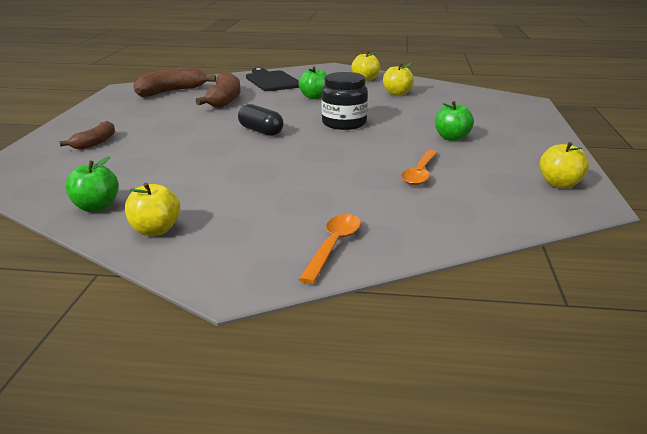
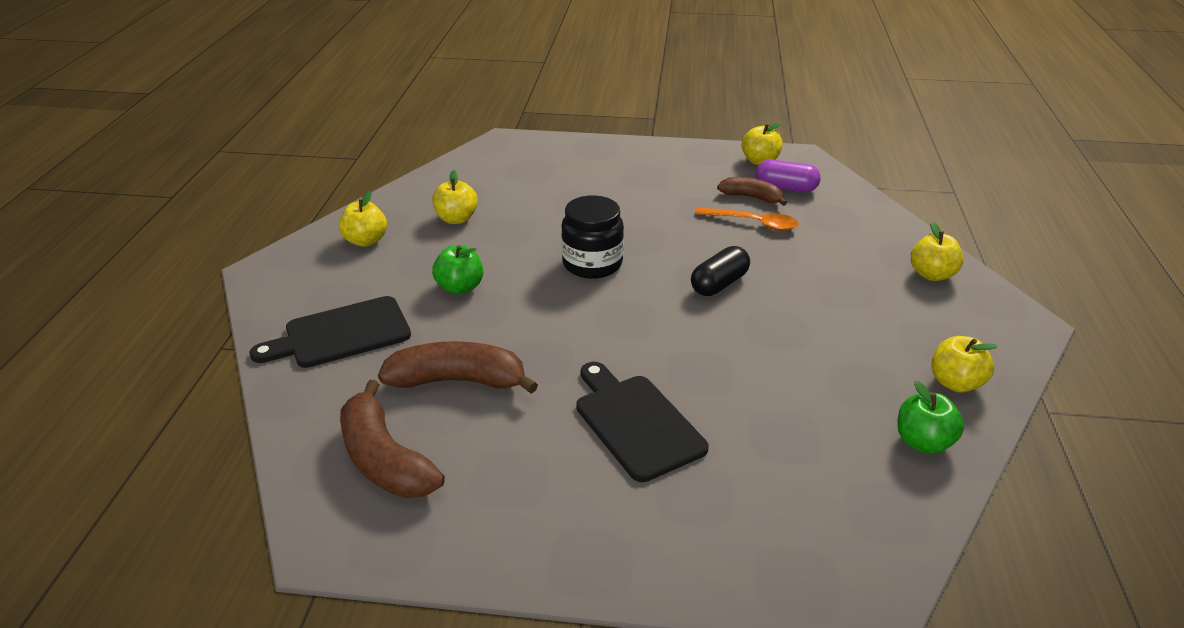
camera: 90 degrees left, 10 degrees up
brown banana [59,121,115,150] -> brown banana moved to [717,177,787,206]
black capsule [238,104,284,136] -> black capsule moved to [691,246,750,296]
orange spoon [298,214,361,284] -> yellow apple [911,222,964,281]
green apple [435,101,474,141] -> none
none -> black cutting board [576,362,709,482]
none -> purple capsule [755,160,821,192]

